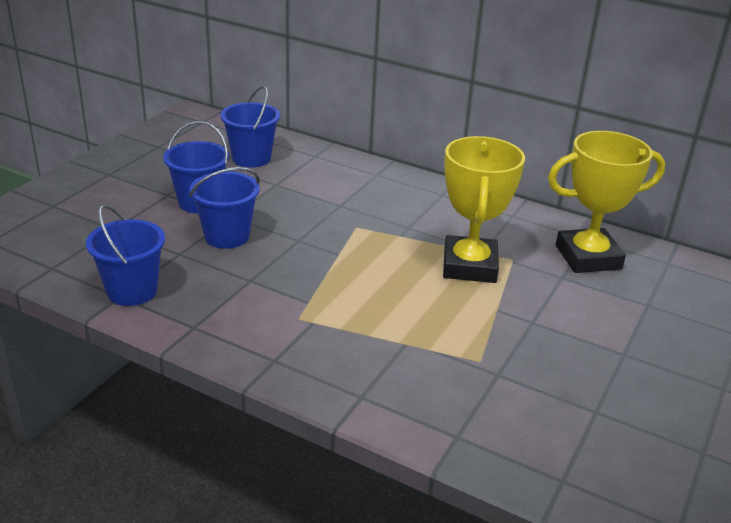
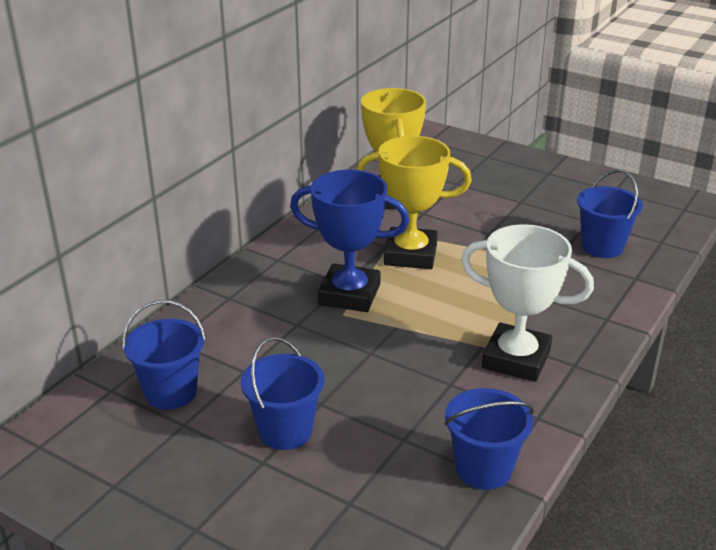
camera: 85 degrees left, 0 degrees up
blue bucket [189,167,260,249] -> blue bucket moved to [577,169,643,258]
none -> blue trophy [290,170,410,312]
none -> white trophy [461,224,594,382]

